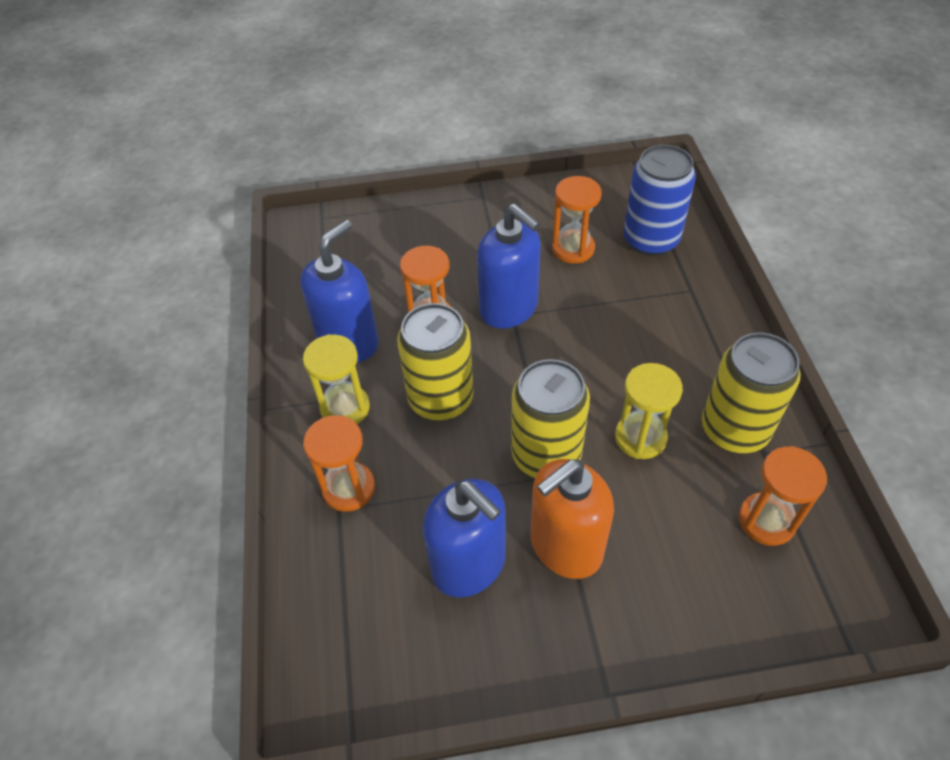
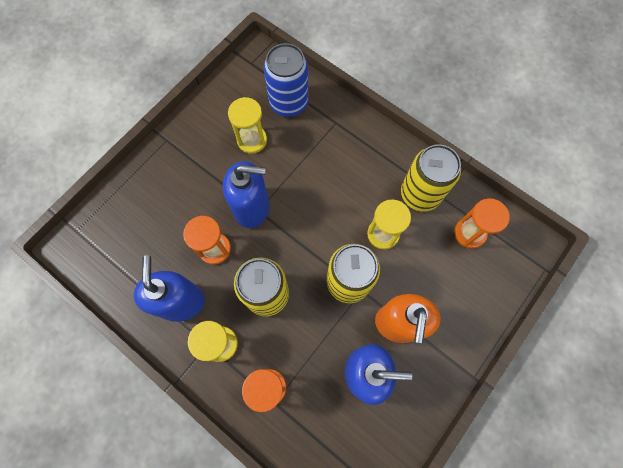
camera: 45 degrees left, 20 degrees up
orange hourglass [552,176,602,263] -> yellow hourglass [228,97,267,154]

